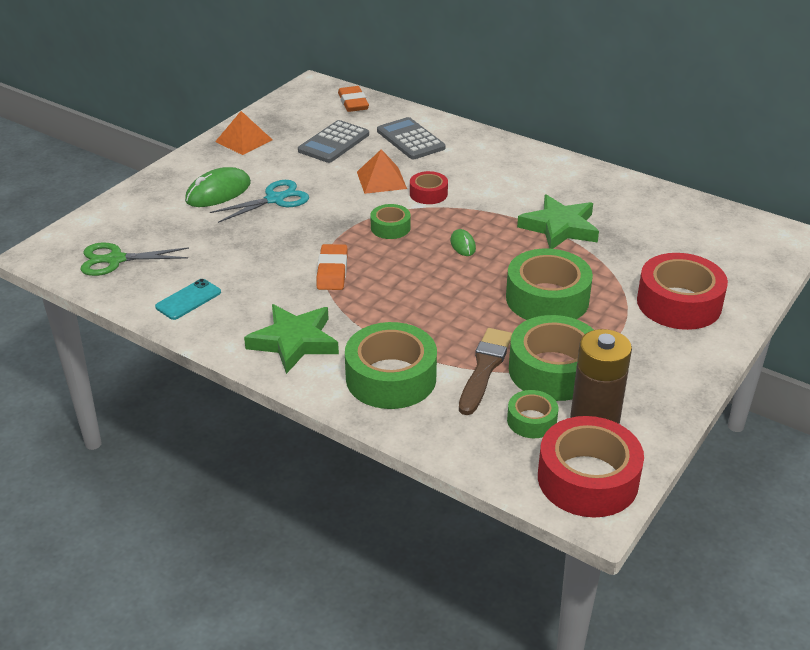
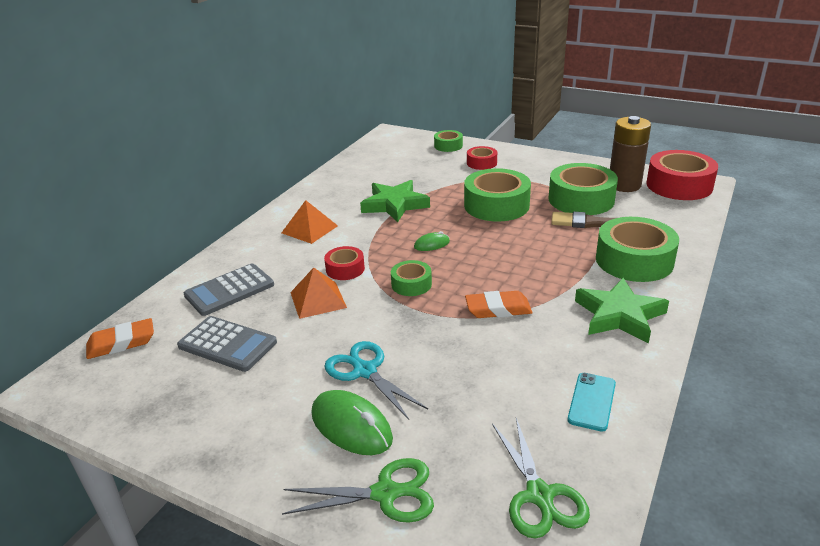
camera: 95 degrees left, 5 degrees down
turquoise phone [155,279,221,320] -> turquoise phone turned 75 degrees clockwise [568,373,616,432]
orange pyramid [215,111,273,155] -> orange pyramid moved to [282,200,338,244]
green tape [507,390,558,438] -> green tape moved to [434,130,463,152]
red tape [637,253,728,330] -> red tape [467,146,497,170], size x0.52
none -> green scissors [282,458,434,523]

